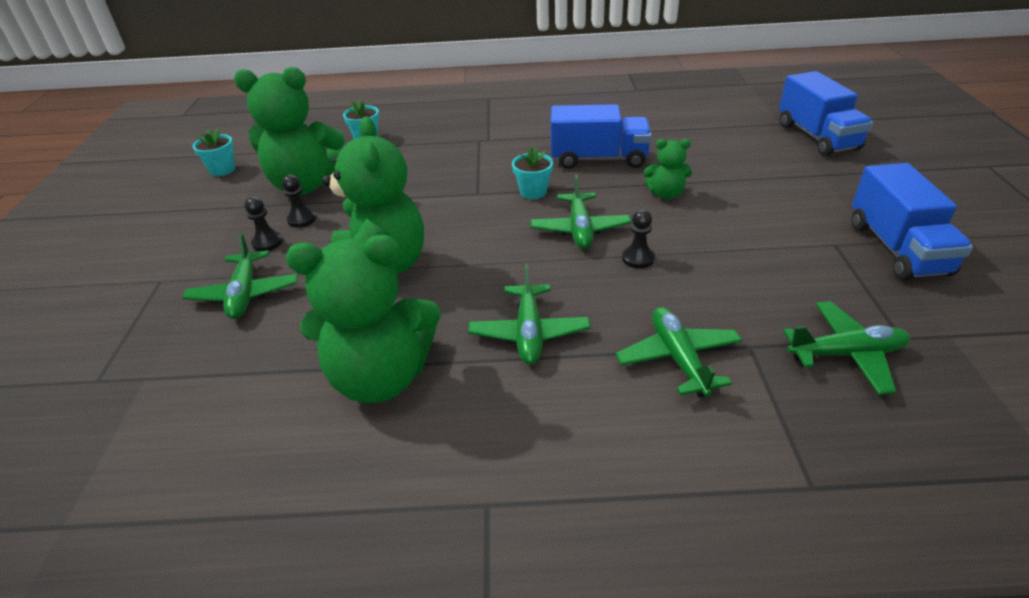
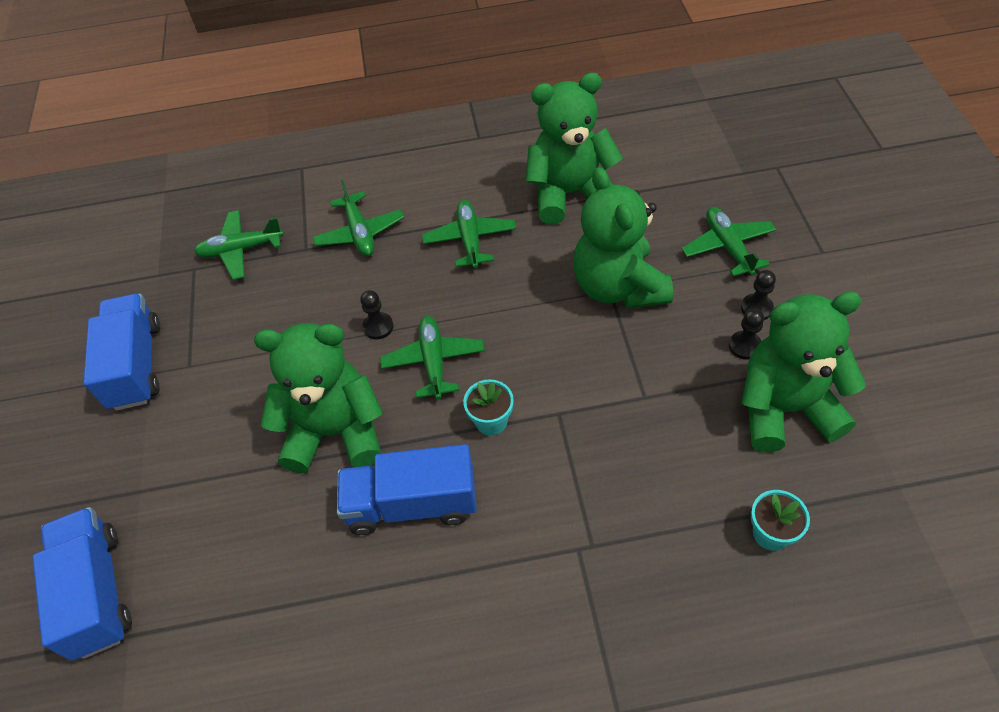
camera: 175 degrees right, 15 degrees up
turquoise flower pot [193,129,235,176] -> none
green teddy bear [644,139,692,199] -> green teddy bear [254,323,383,473], size x2.07

